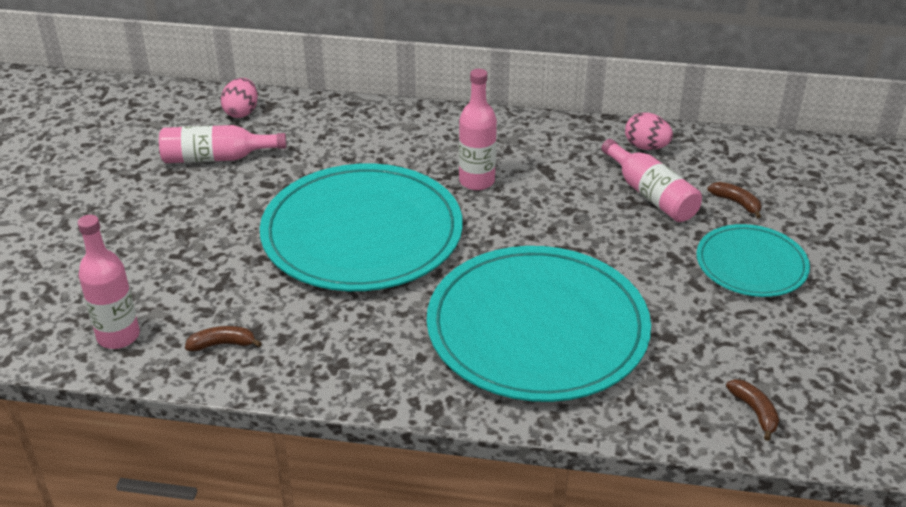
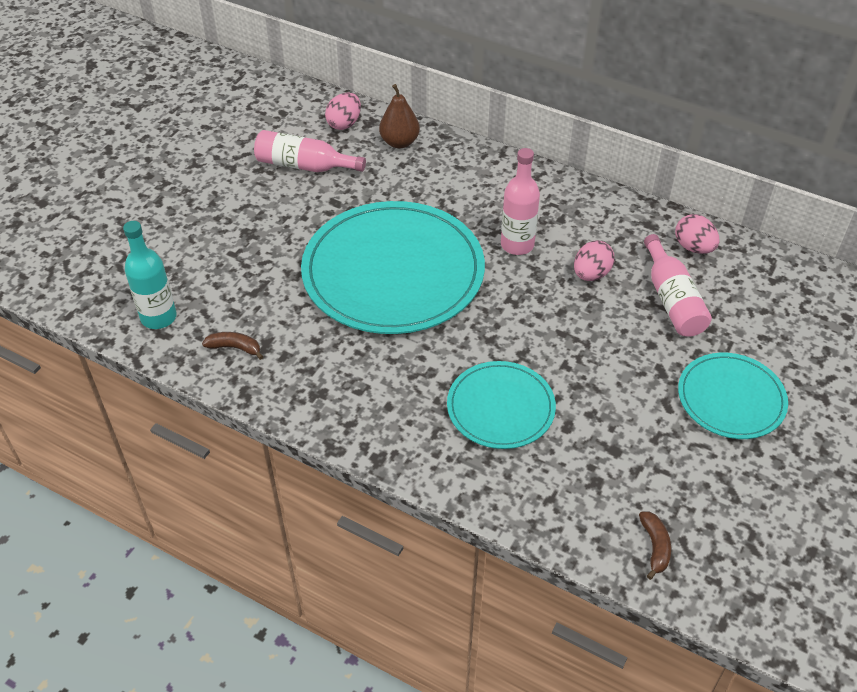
camera: 20 degrees right, 10 degrees up
pink bottle [78,215,140,349] -> turquoise bottle [123,221,177,329]
turquoise plate [427,246,651,402] -> turquoise plate [447,361,556,449], size x0.53
brown banana [707,182,761,219] -> none
none -> brown pear [379,84,420,148]
none -> pink egg [574,241,615,281]

